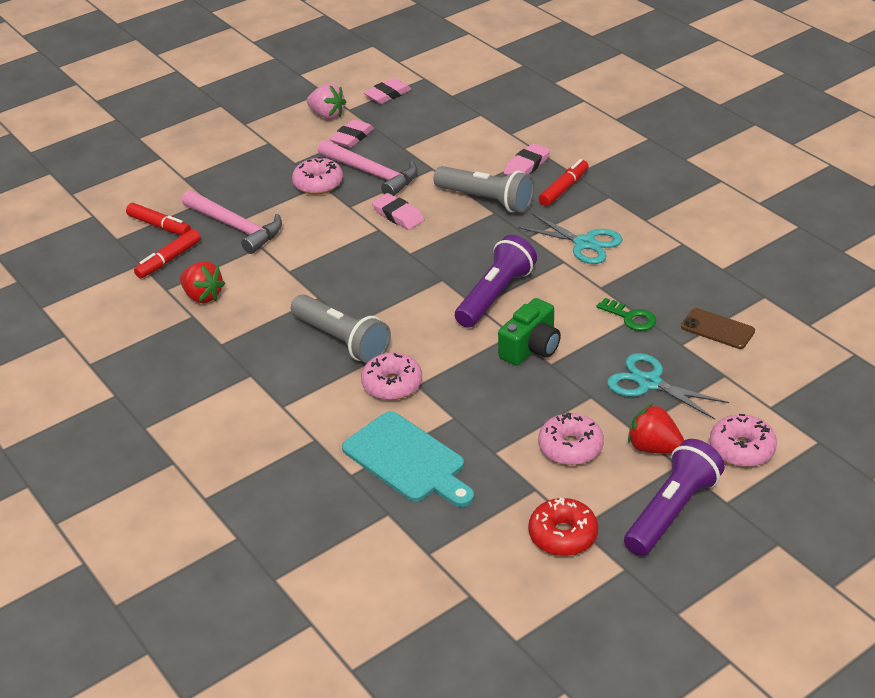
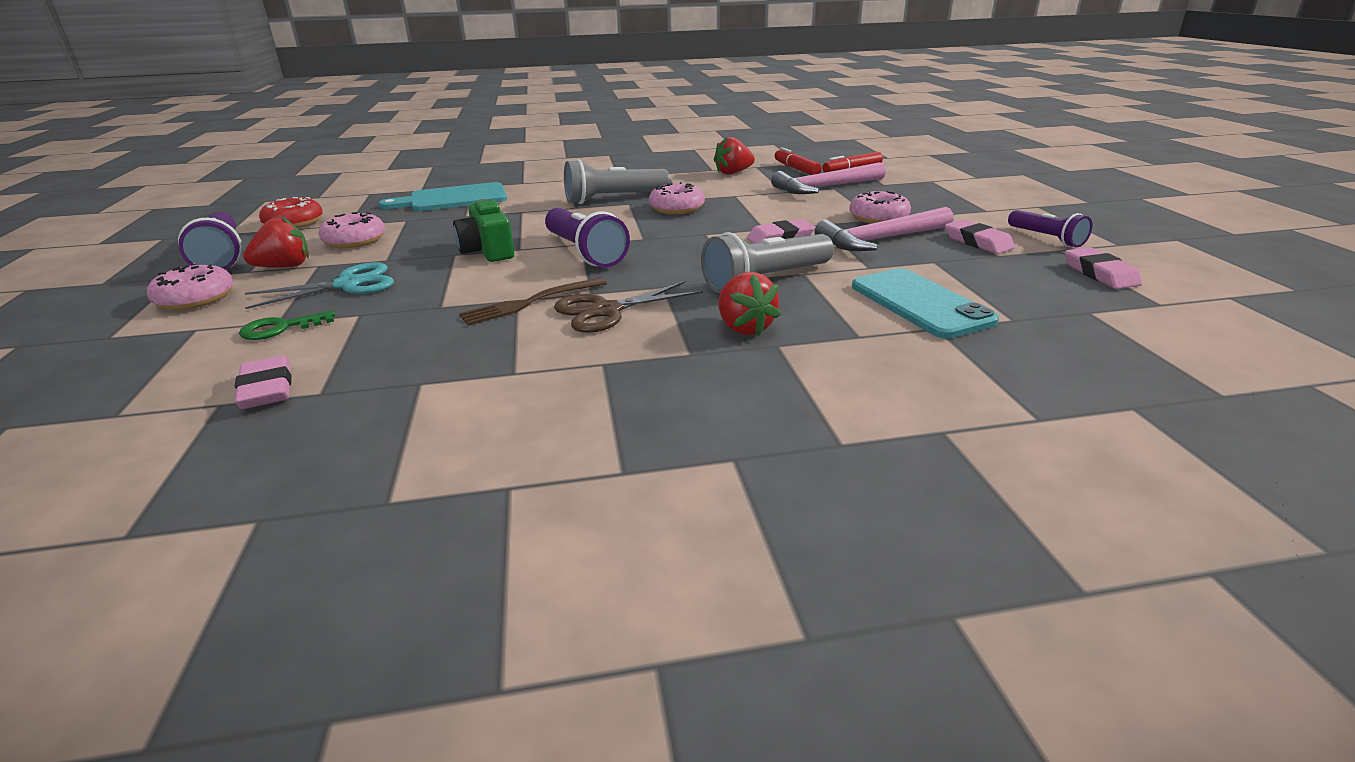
camera: 115 degrees right, 10 degrees down
pink strawberry [307,83,346,119] -> purple flashlight [1008,210,1092,248]
pink donut [361,352,422,400] -> pink donut moved to [649,182,705,214]
pink eraser [504,143,550,175] -> pink eraser moved to [235,355,292,409]
turquoise scissors [518,213,622,264] -> brown scissors [554,281,703,333]
red marker [539,159,589,206] -> red strawberry [718,272,781,335]
green key [596,298,656,331] -> green key moved to [239,310,335,340]
brown phone [681,308,755,349] -> none
none -> brown fork [459,277,607,325]
none -> turquoise phone [852,268,999,338]

